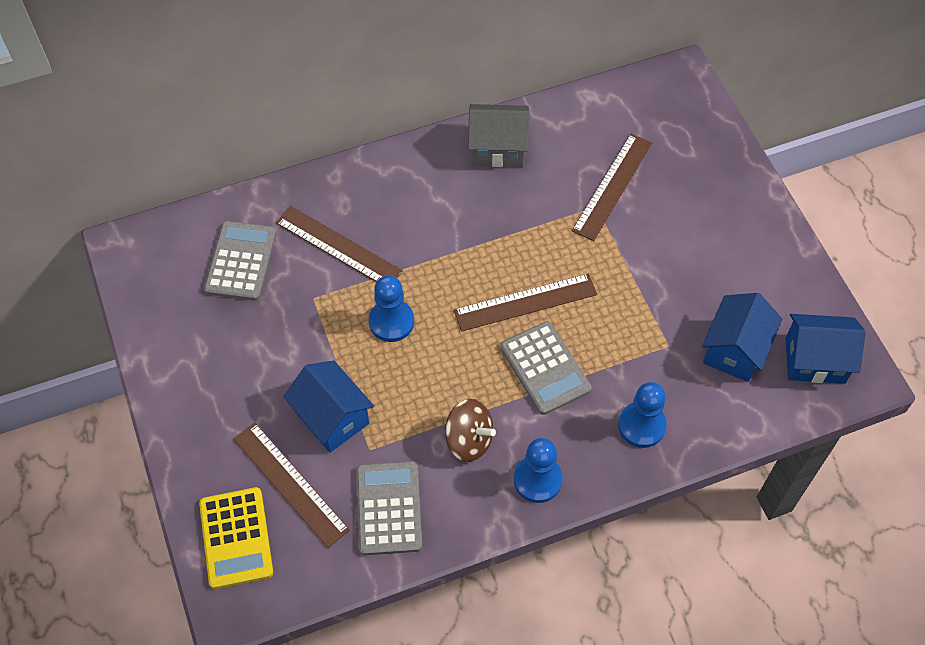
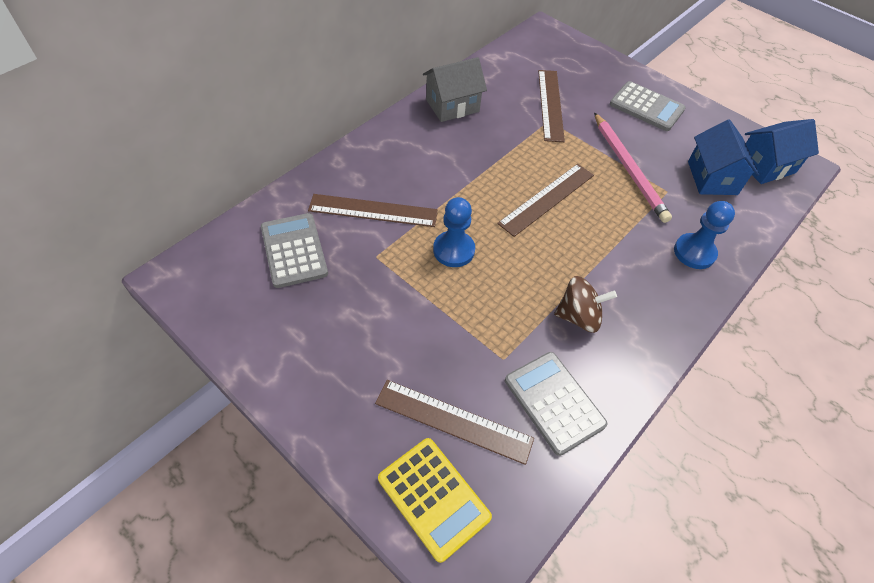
camera: 30 degrees left, 5 degrees down
blue house [283,360,374,453] -> none
grey calculator [500,321,591,415] -> grey calculator moved to [610,81,686,131]
blue pawn [514,438,563,503] -> none
none -> pink pencil [594,113,672,223]

